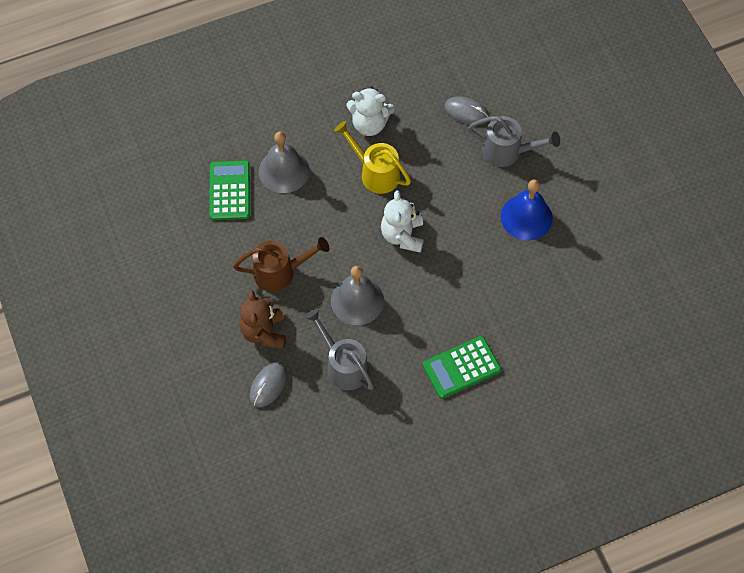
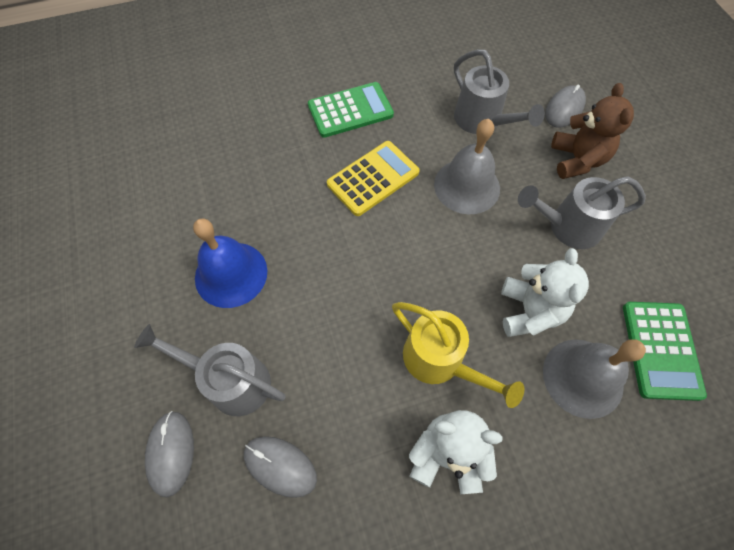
camera: 175 degrees left, 0 degrees up
brown watering can [233,237,329,292] -> grey watering can [518,176,646,249]
white teddy bear [381,190,424,253] -> white teddy bear moved to [501,248,589,337]
none -> grey mouse [145,411,194,497]
none -> yellow calculator [327,141,420,216]

